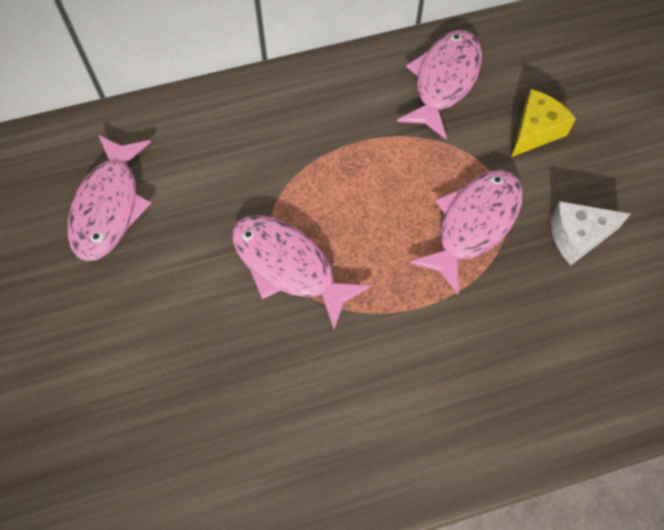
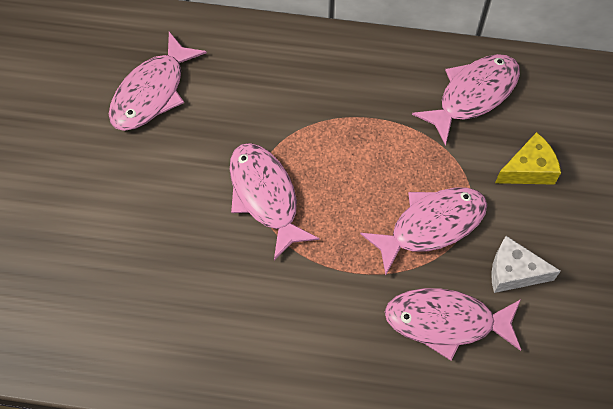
camera: 25 degrees right, 0 degrees up
none -> pink fish [385,288,521,361]

